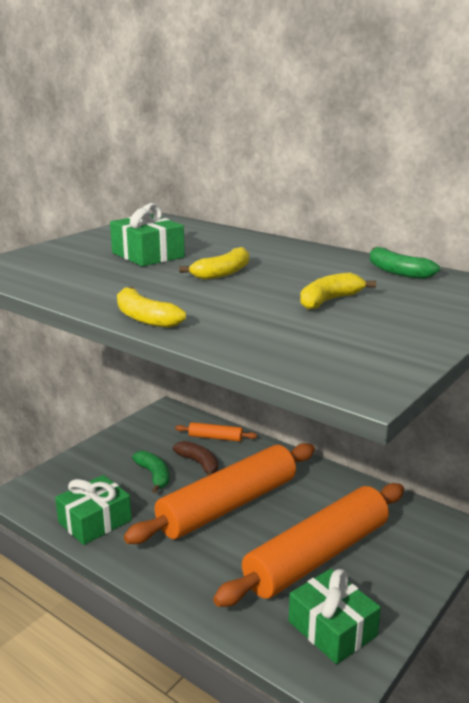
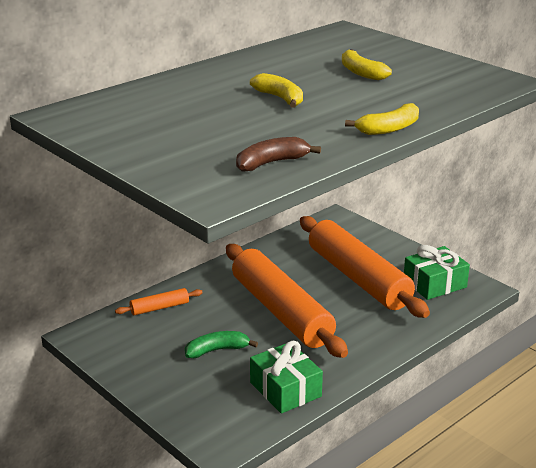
camera: 80 degrees left, 5 degrees up
green gift [110,203,185,266] -> none
brown banana [173,441,218,476] -> brown banana moved to [236,137,321,172]
orange rolling pin [175,422,257,442] -> orange rolling pin turned 45 degrees clockwise [115,288,203,315]
green banana [370,247,440,279] -> none

